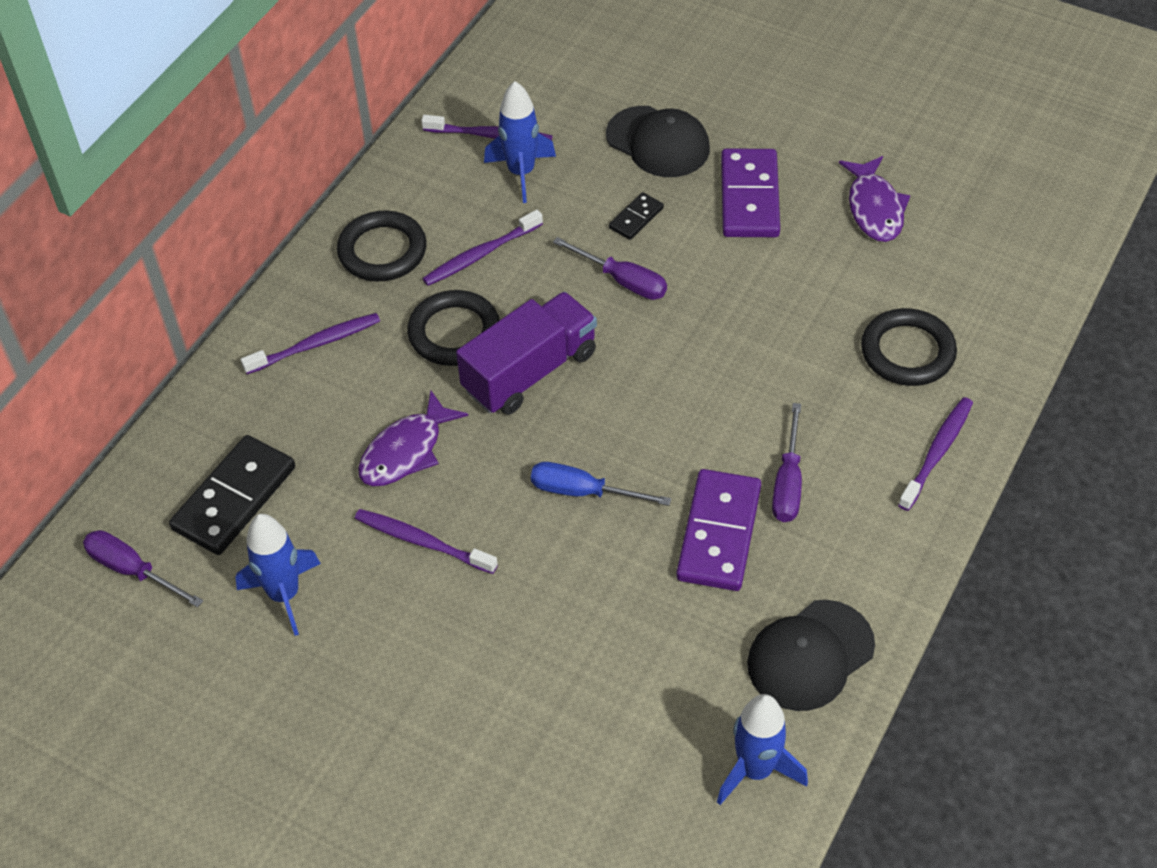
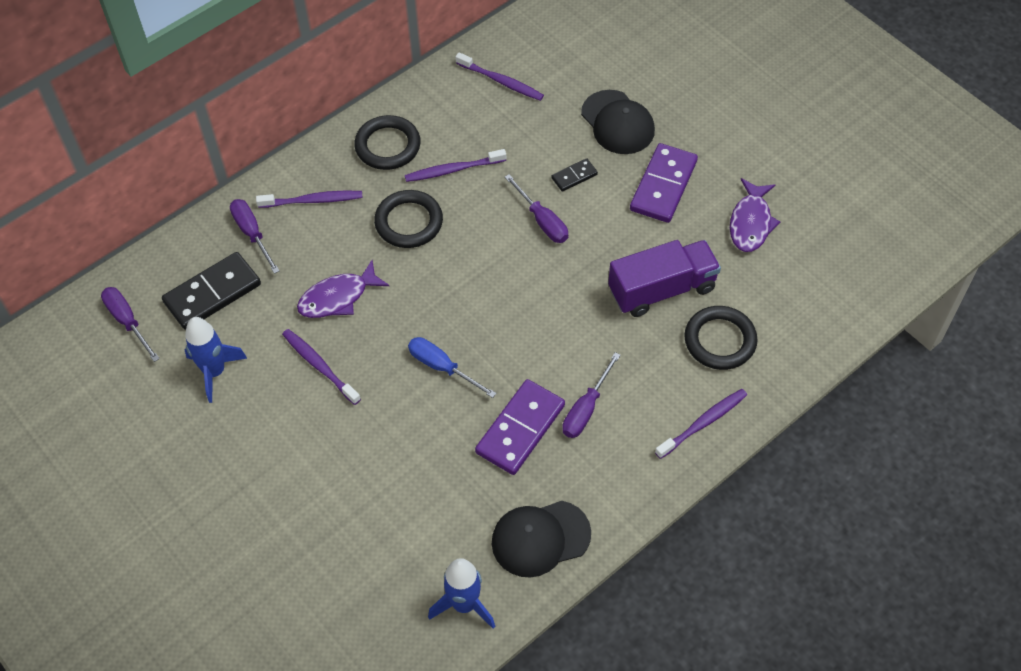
camera: 20 degrees right, 5 degrees up
purple truck [456,292,597,415] -> purple truck moved to [608,240,721,317]
blue rocket [484,81,556,203] -> none
none -> purple screwdriver [230,199,280,274]

